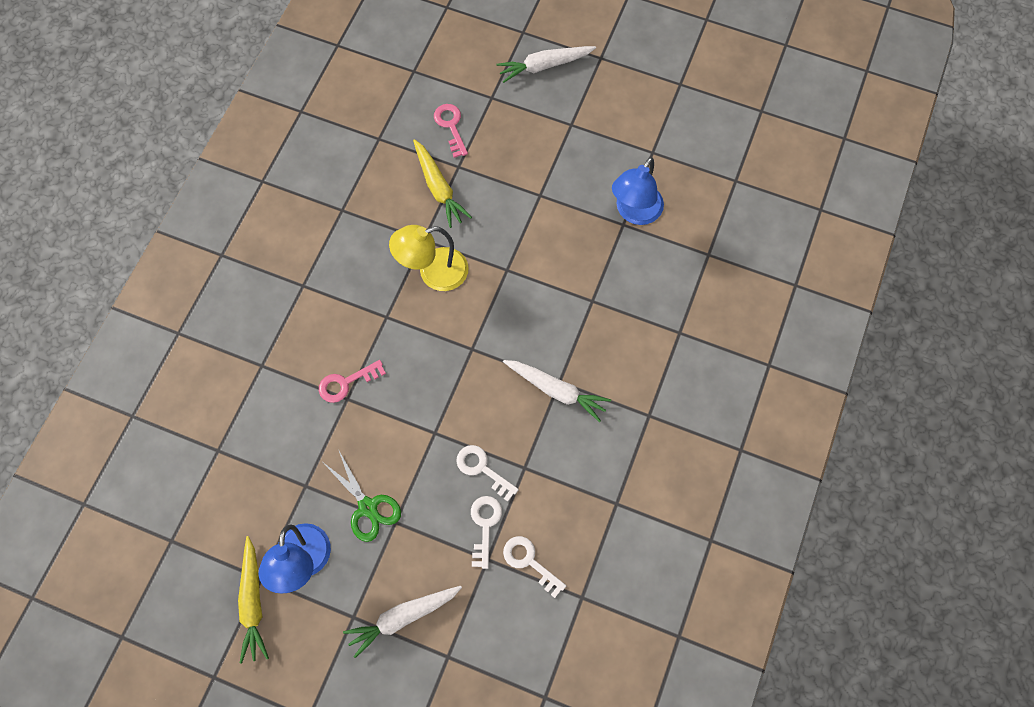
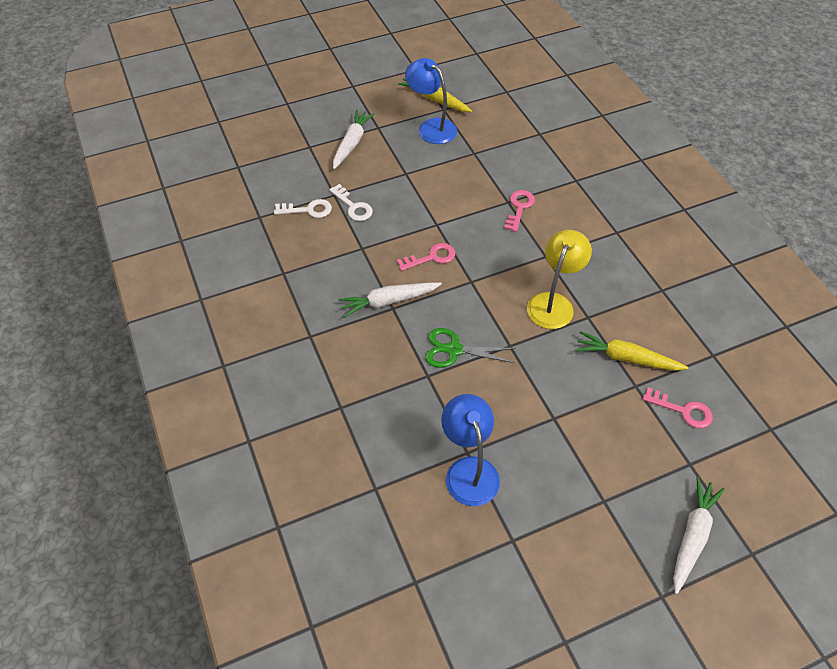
camera: 135 degrees right, 15 degrees down
green scissors [324,449,401,542] -> green scissors moved to [425,328,516,368]
white key [456,445,519,502] -> none
none -> pink key [397,243,455,271]

